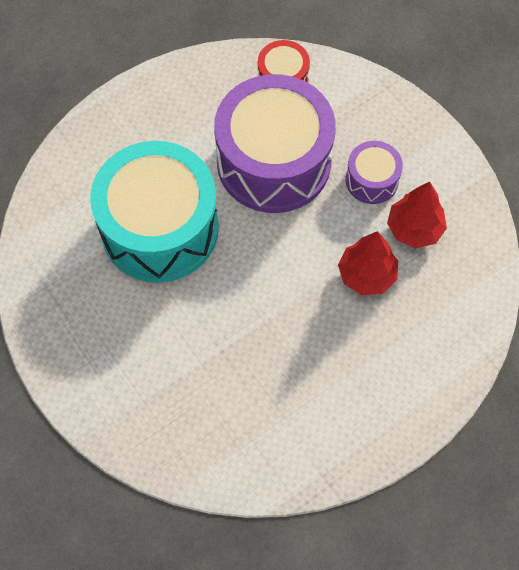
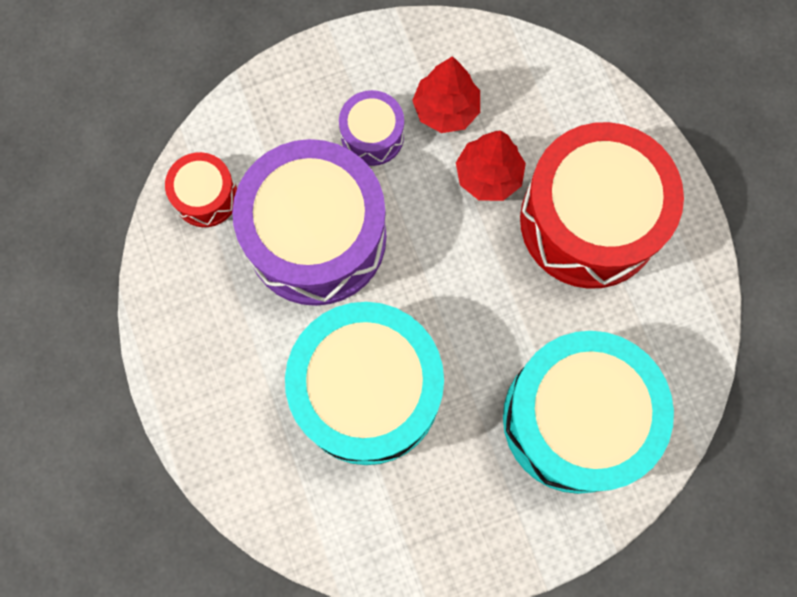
camera: 75 degrees left, 10 degrees up
none -> turquoise drum [503,331,674,494]
none -> red drum [520,122,684,289]

